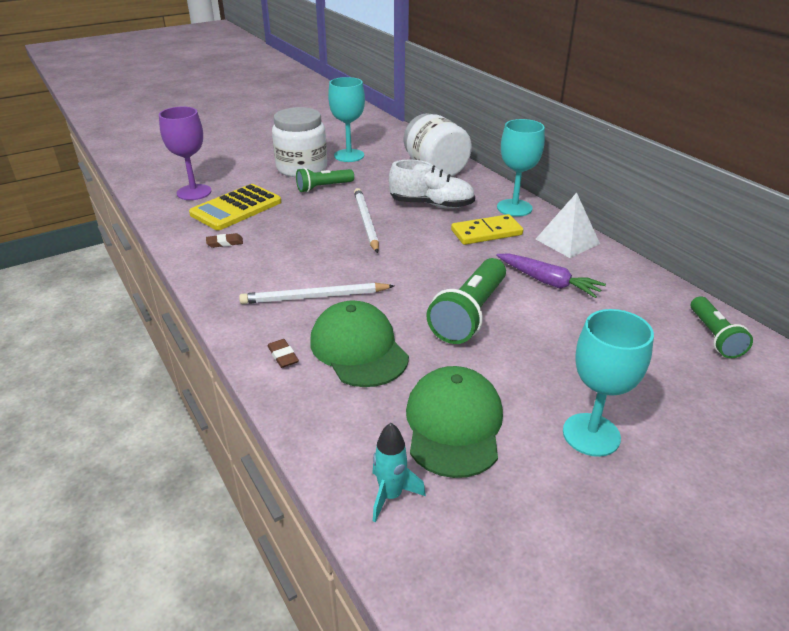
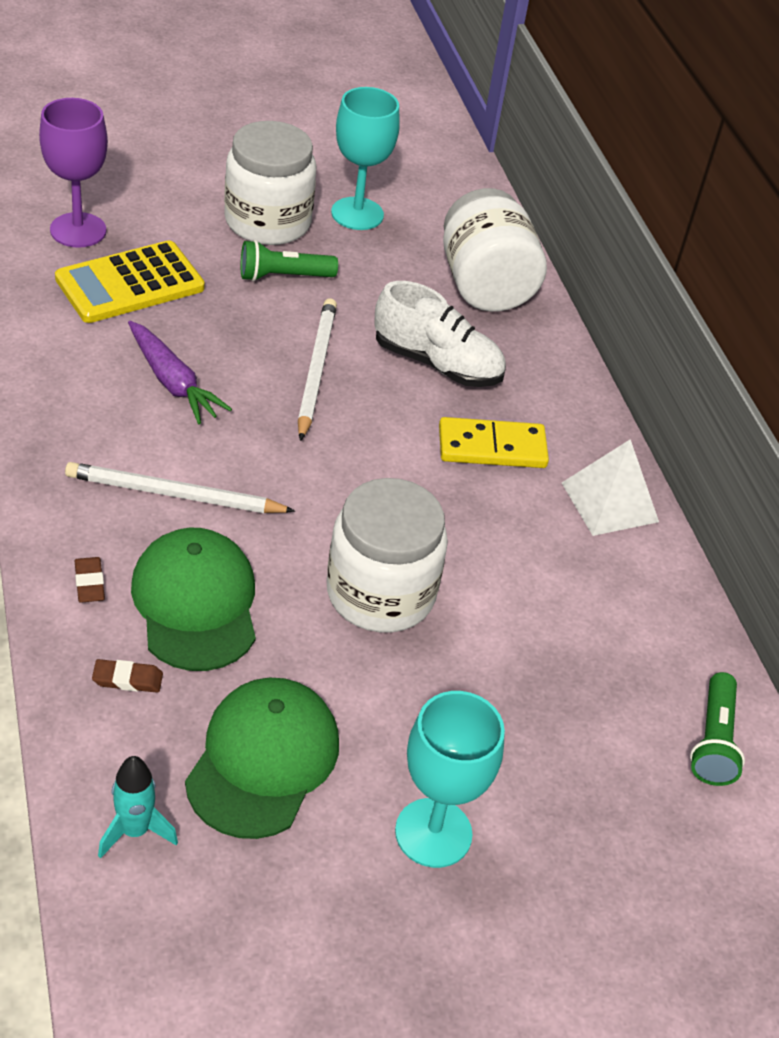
camera: 10 degrees right, 10 degrees up
brown eraser [206,233,243,248] -> brown eraser moved to [92,659,163,693]
green flashlight [427,258,506,344] -> white jar [327,478,448,632]
purple carrot [496,253,606,298] -> purple carrot moved to [128,321,232,424]
turquoise goblet [497,119,545,217] -> none

